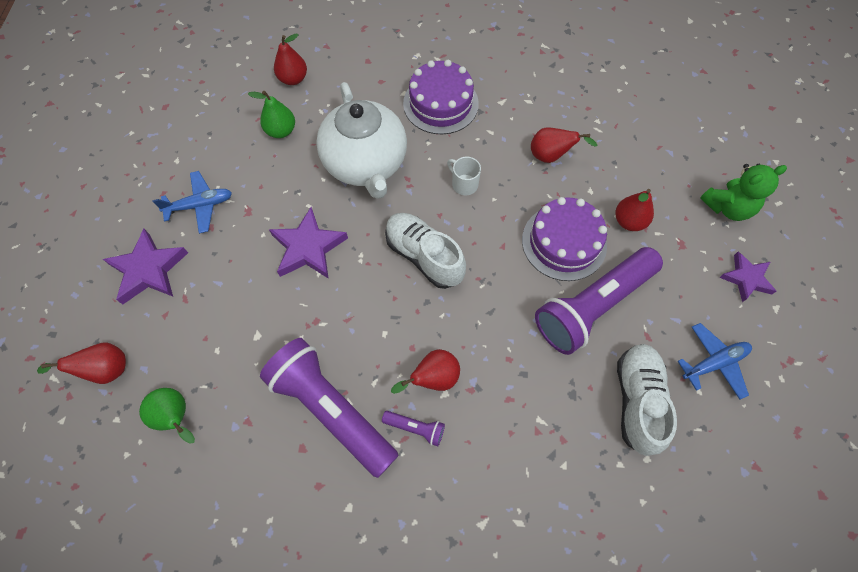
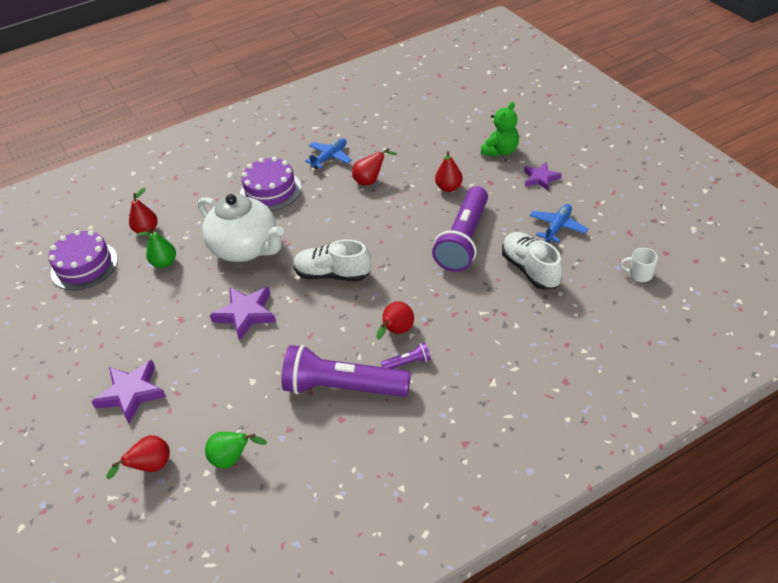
camera: 30 degrees left, 20 degrees down
blue plane [152,171,232,234] -> blue plane moved to [305,138,352,169]
white mug [447,157,481,195] -> white mug moved to [620,248,658,282]
purple cake [522,197,607,281] -> purple cake moved to [49,230,118,290]

